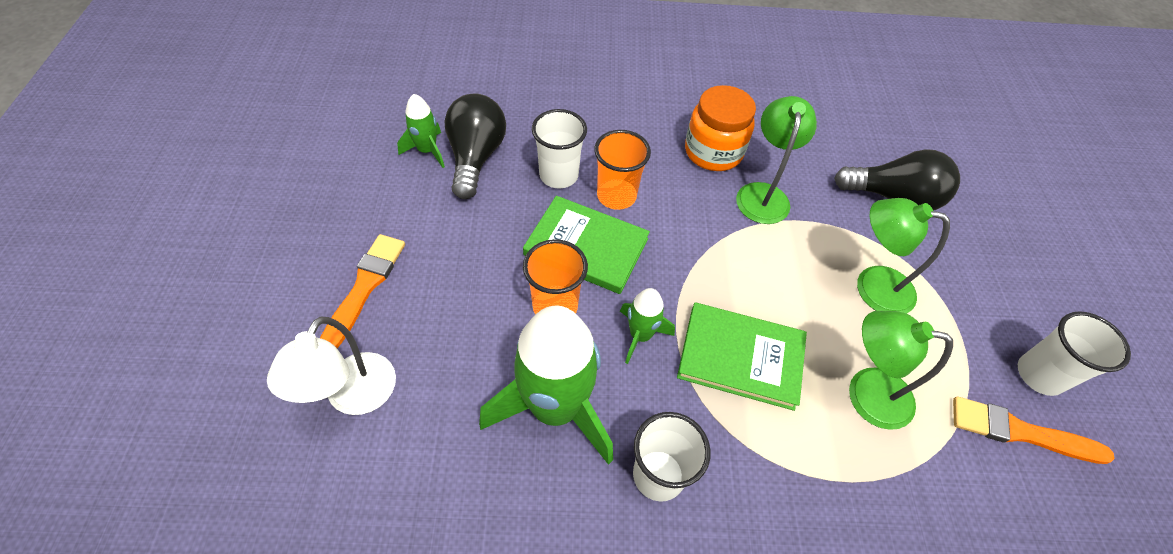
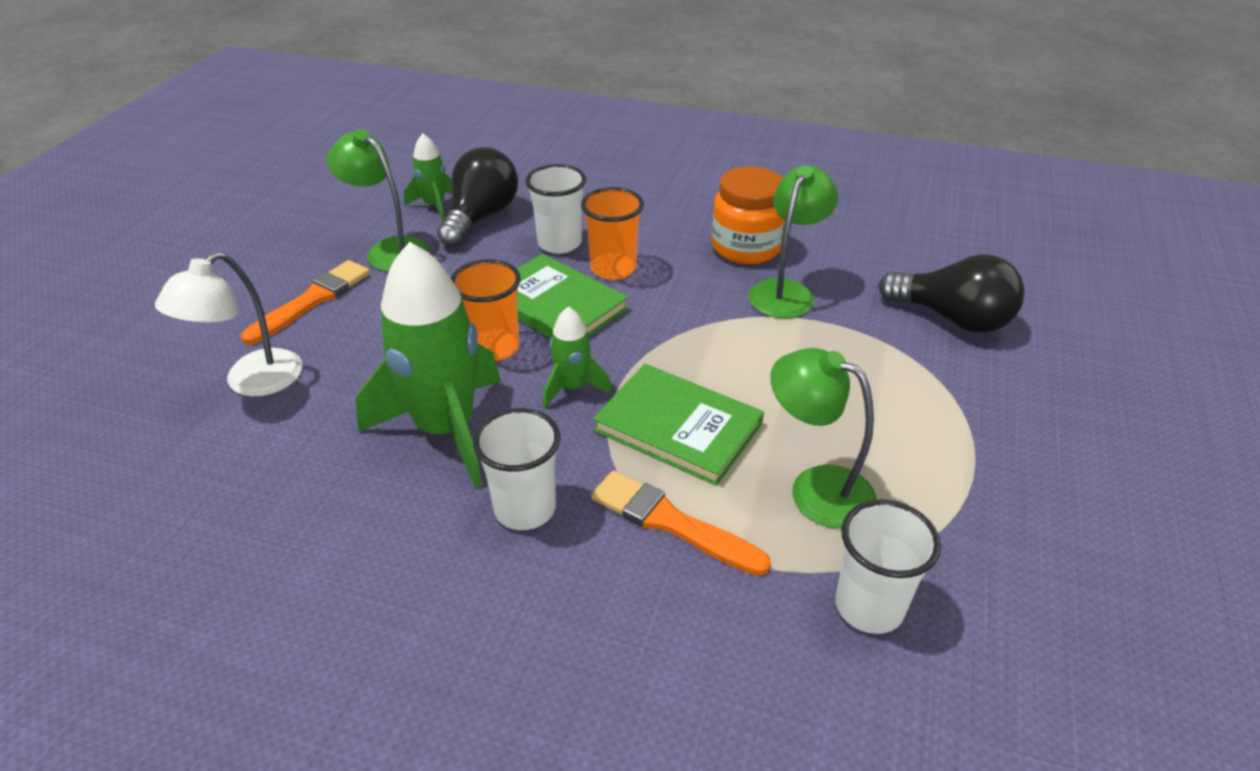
camera: 20 degrees right, 15 degrees down
green lamp [857,198,950,314] -> green lamp moved to [327,129,429,272]
orange brush [953,396,1115,464] -> orange brush moved to [591,470,771,576]
white cup [1018,311,1131,396] -> white cup moved to [835,499,941,634]

